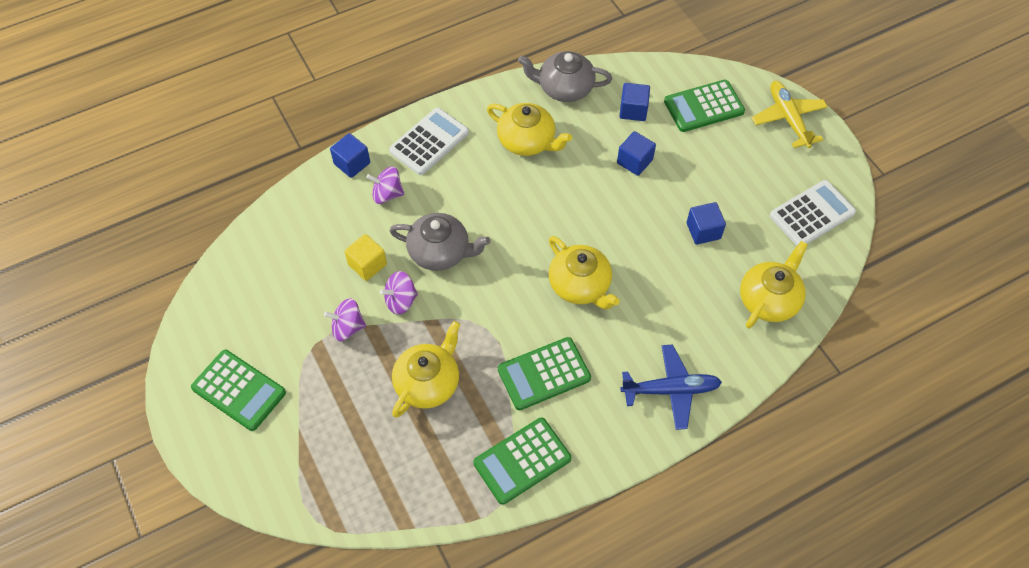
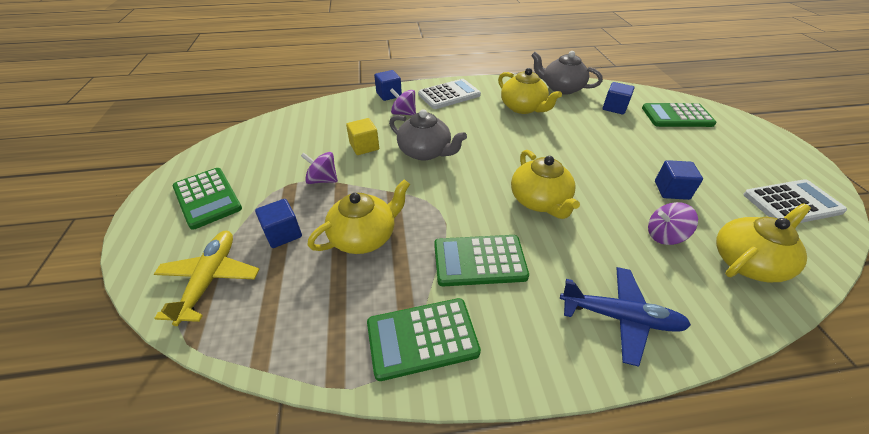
camera: 20 degrees right, 15 degrees down
purple spinning top [380,271,418,315] -> purple spinning top moved to [648,202,698,245]
blue cube [617,131,656,176] -> blue cube moved to [255,199,302,248]
yellow plane [752,81,828,148] -> yellow plane moved to [154,231,259,326]

